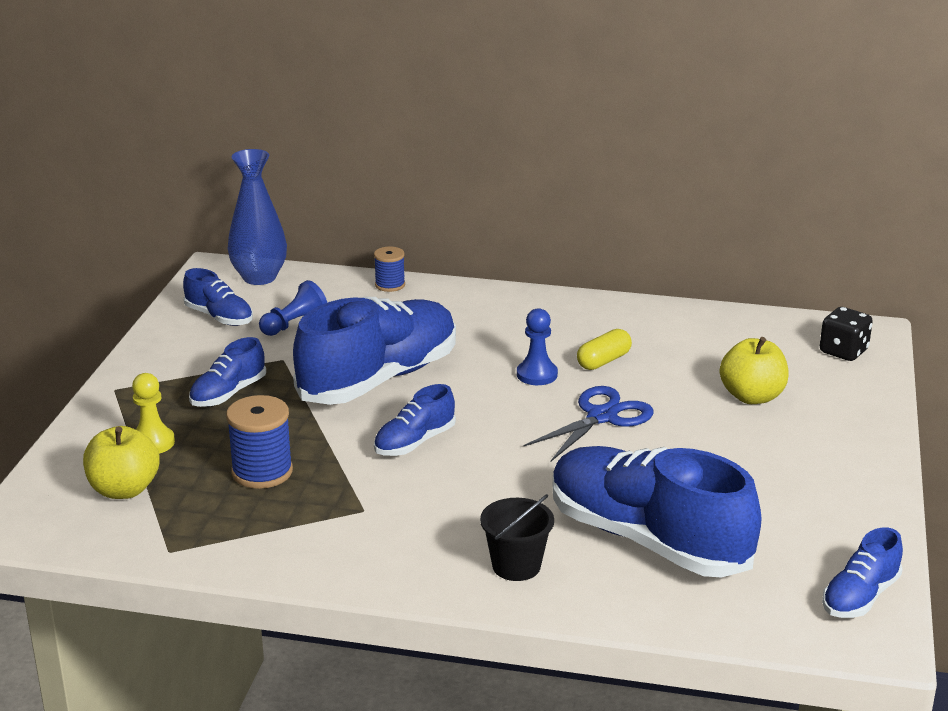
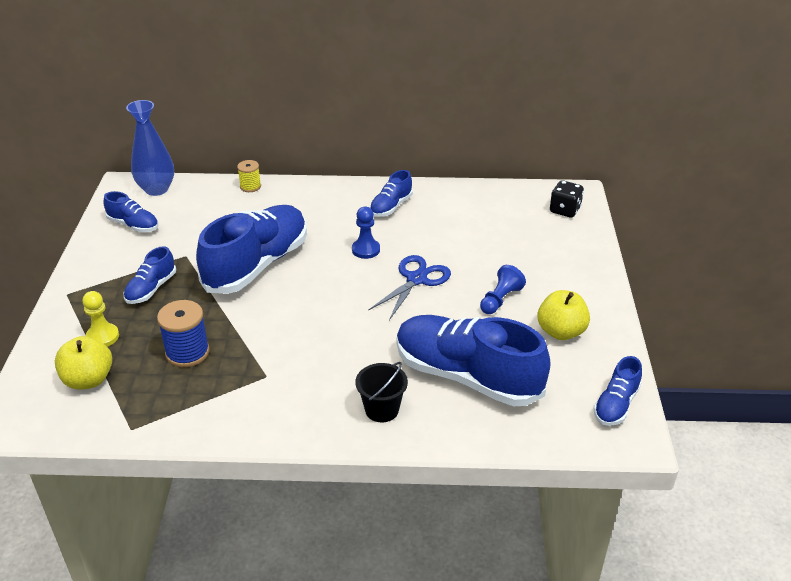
camera: 10 degrees left, 10 degrees up
blue pawn [259,280,327,336] -> blue pawn moved to [480,265,526,314]
blue spool [374,246,405,292] -> yellow spool [237,160,261,192]
blue shoe [374,384,456,456] -> blue shoe moved to [370,170,413,217]
yellow capsule [577,329,632,370] -> none
yellow apple [720,337,789,404] -> yellow apple moved to [538,290,590,340]

